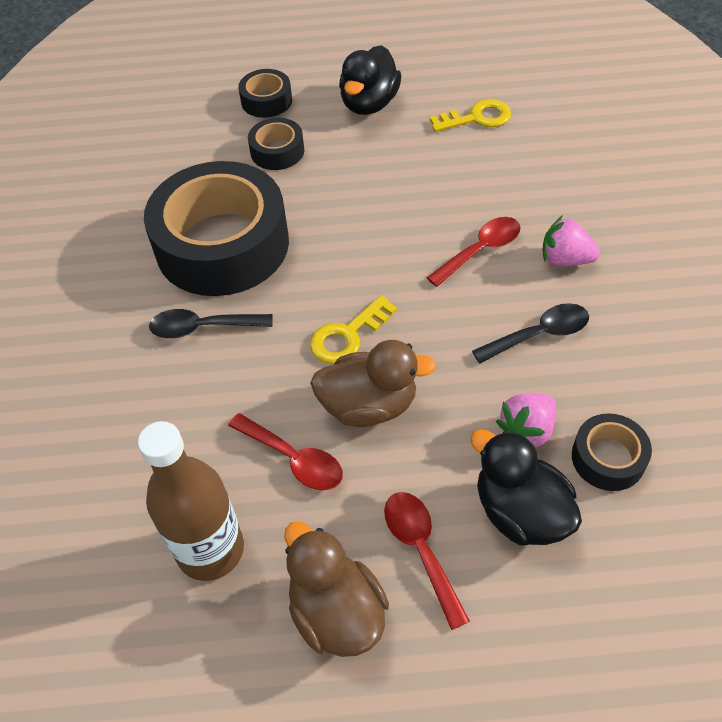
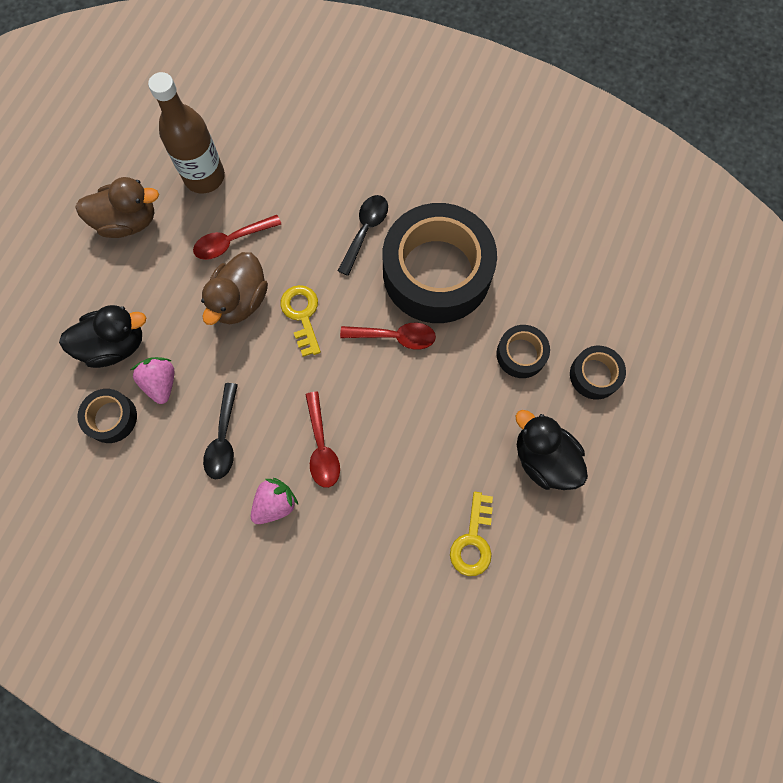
camera: 115 degrees right, 20 degrees up
red spoon [384,492,470,630] -> red spoon moved to [340,323,436,350]

